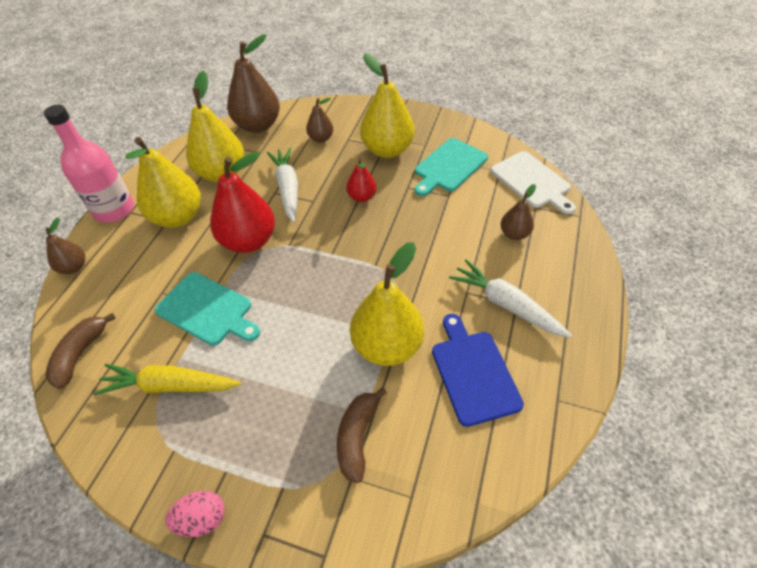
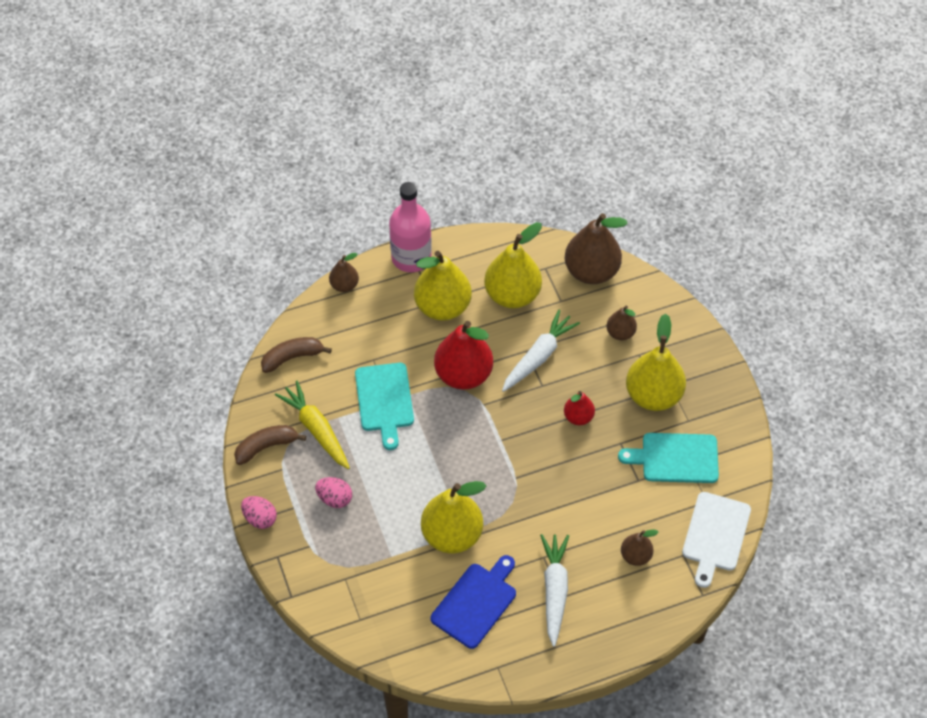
camera: 50 degrees right, 5 degrees up
brown banana [337,387,387,483] -> brown banana moved to [234,425,306,465]
none -> pink egg [315,477,352,508]

